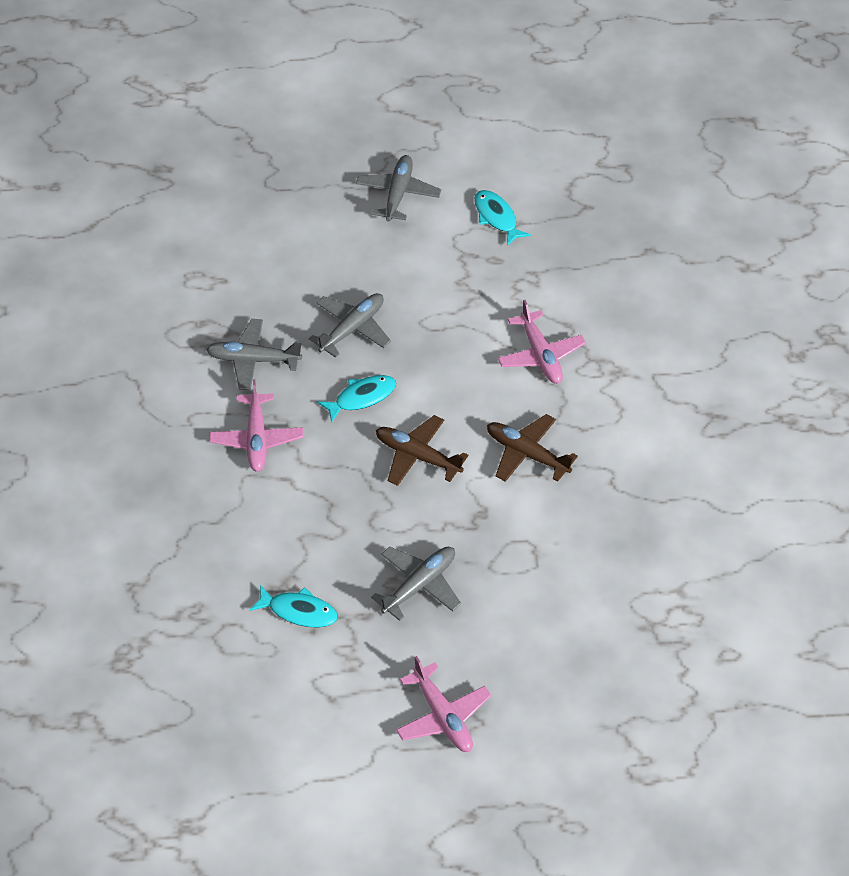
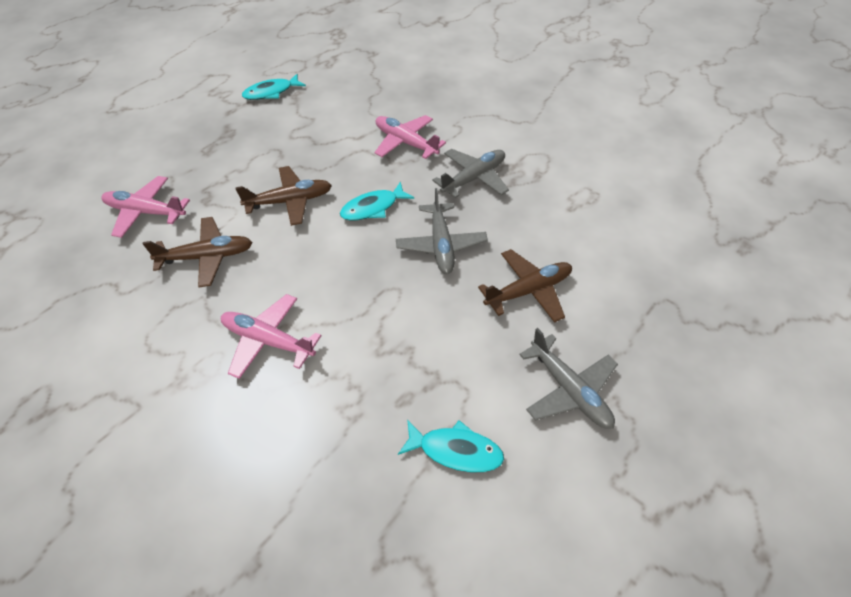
camera: 135 degrees right, 0 degrees up
turquoise fish [317,375,396,423] -> turquoise fish turned 45 degrees clockwise [340,182,414,221]
grey plane [371,547,461,621] -> none
pink plane [396,656,491,752] -> pink plane moved to [101,176,190,238]
none -> brown plane [478,249,572,323]

